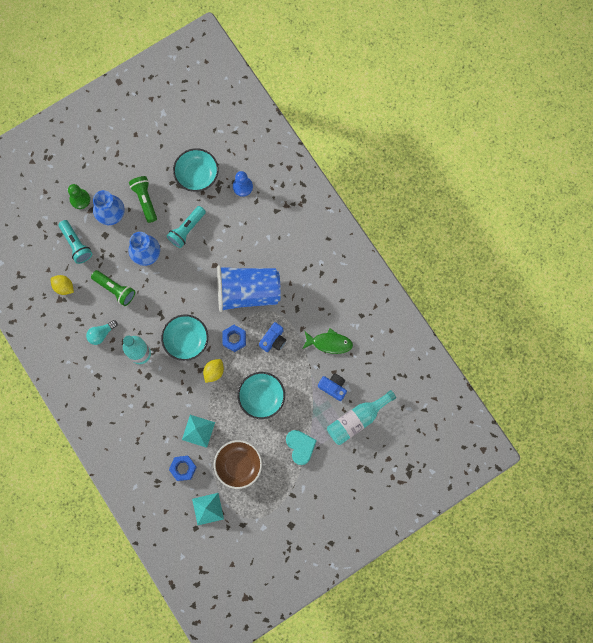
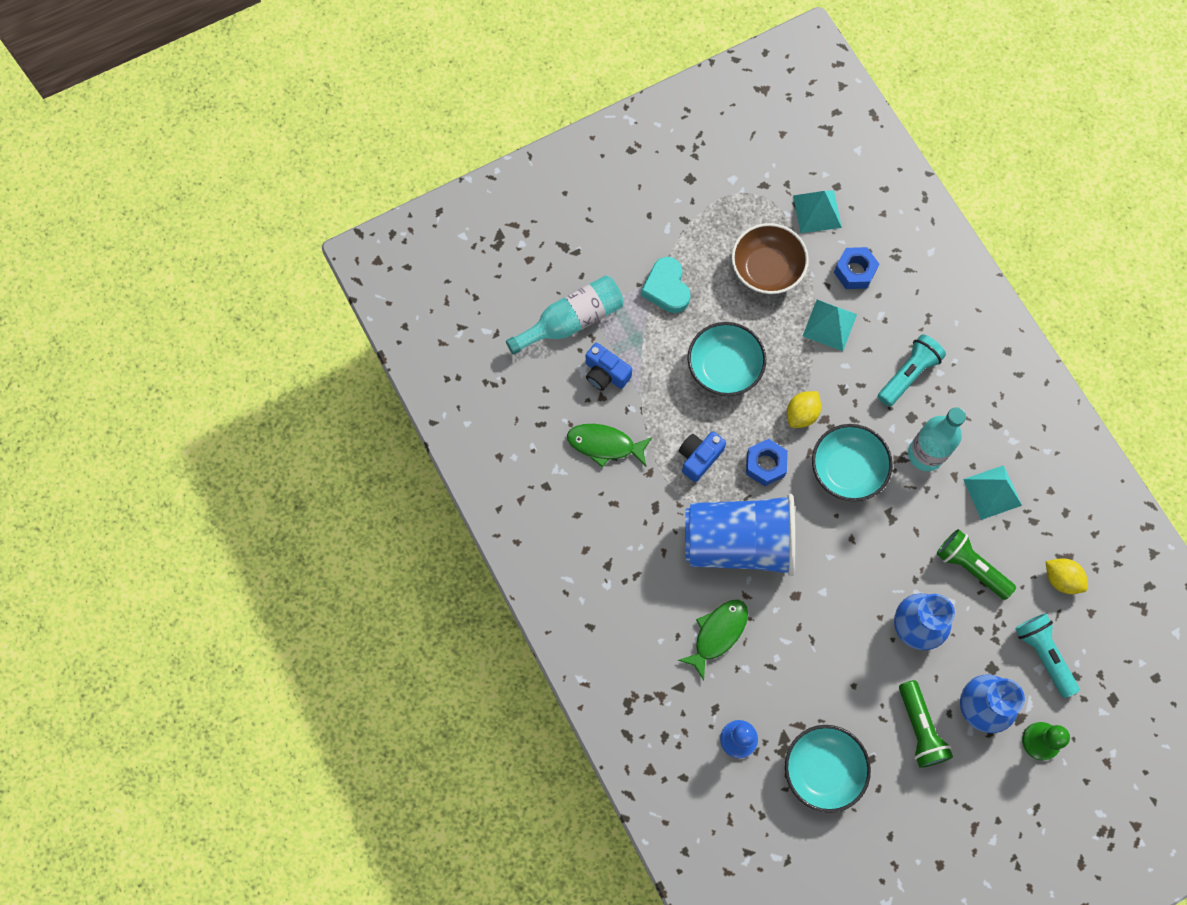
camera: 175 degrees left, 5 degrees down
turquoise light bulb [86,320,117,345] -> turquoise pyramid [963,465,1022,520]
turquoise flashlight [167,206,206,248] -> turquoise flashlight moved to [878,334,946,407]
none -> green fish [678,600,748,680]

